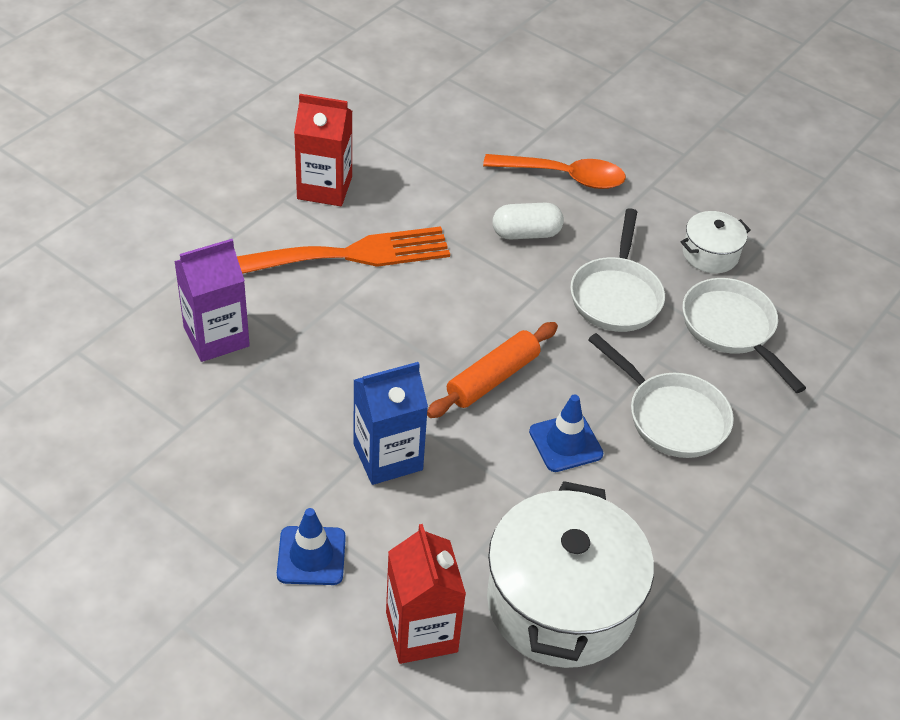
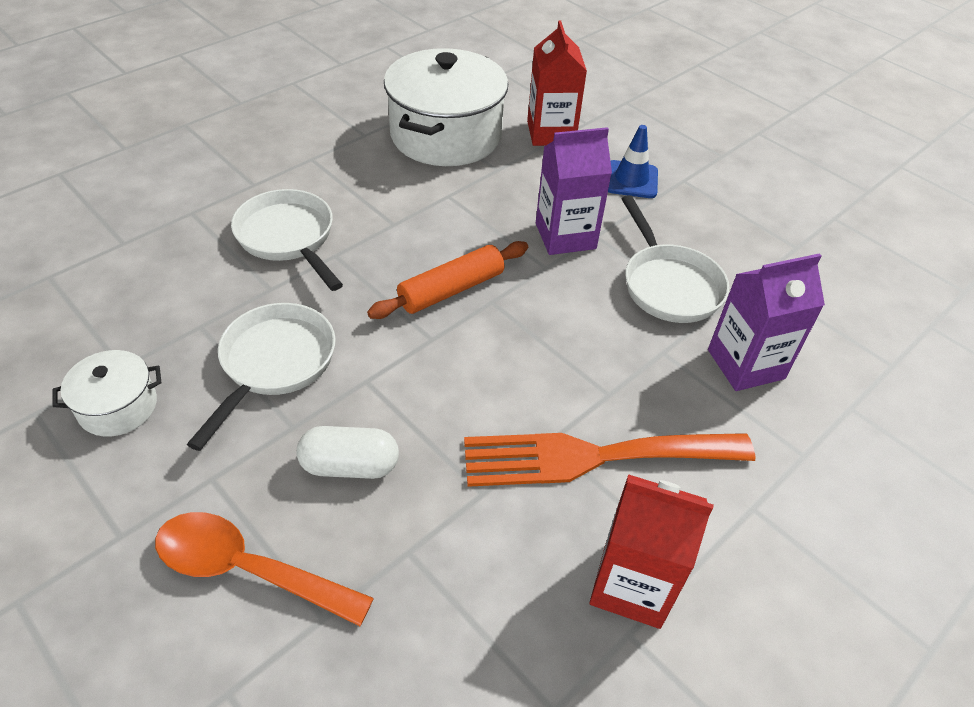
camera: 170 degrees left, 0 degrees up
blue carton [353,362,428,485] -> purple carton [536,127,612,255]
blue traffic cone [529,394,603,472] -> none
white pan [682,278,806,393] -> white pan moved to [622,195,729,323]

